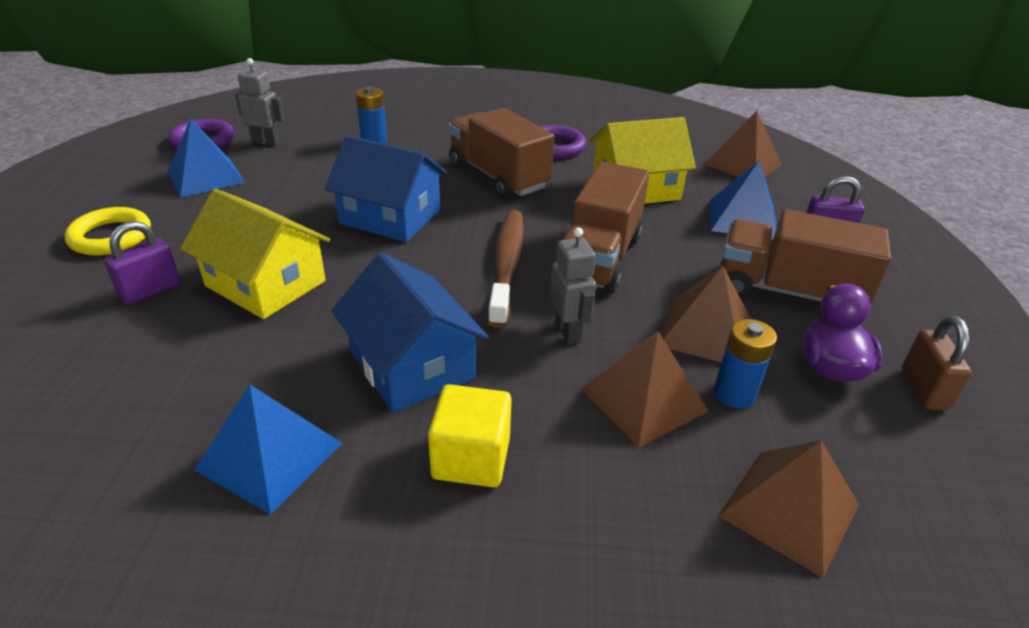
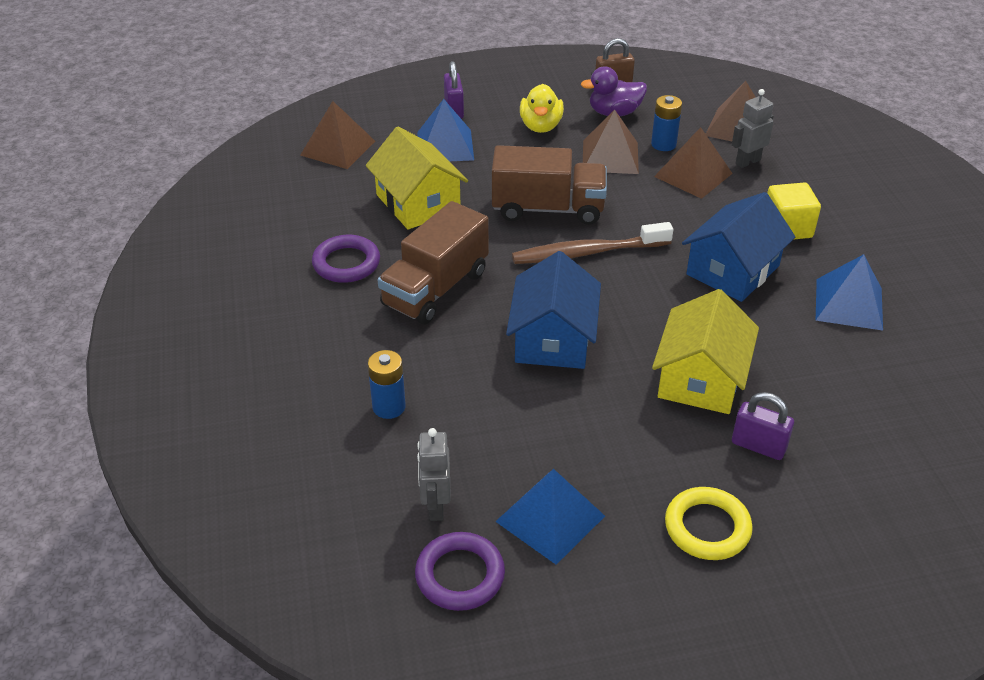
camera: 105 degrees left, 5 degrees up
grey robot [550,227,596,344] -> grey robot moved to [732,89,774,168]
brown truck [720,209,891,304] -> yellow duck [520,84,564,133]

